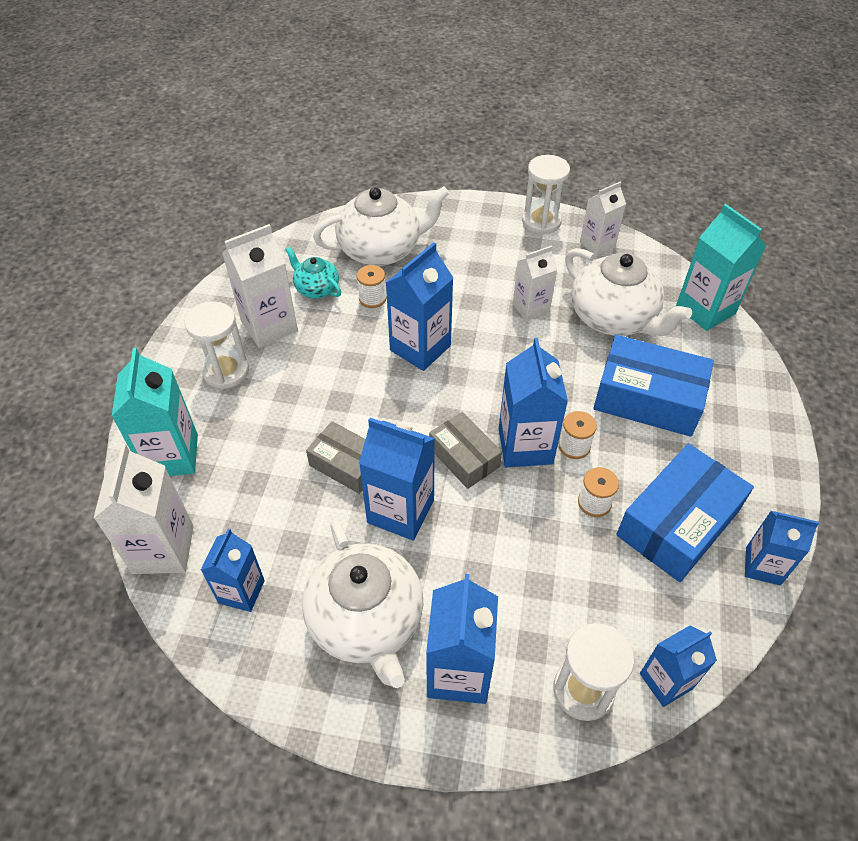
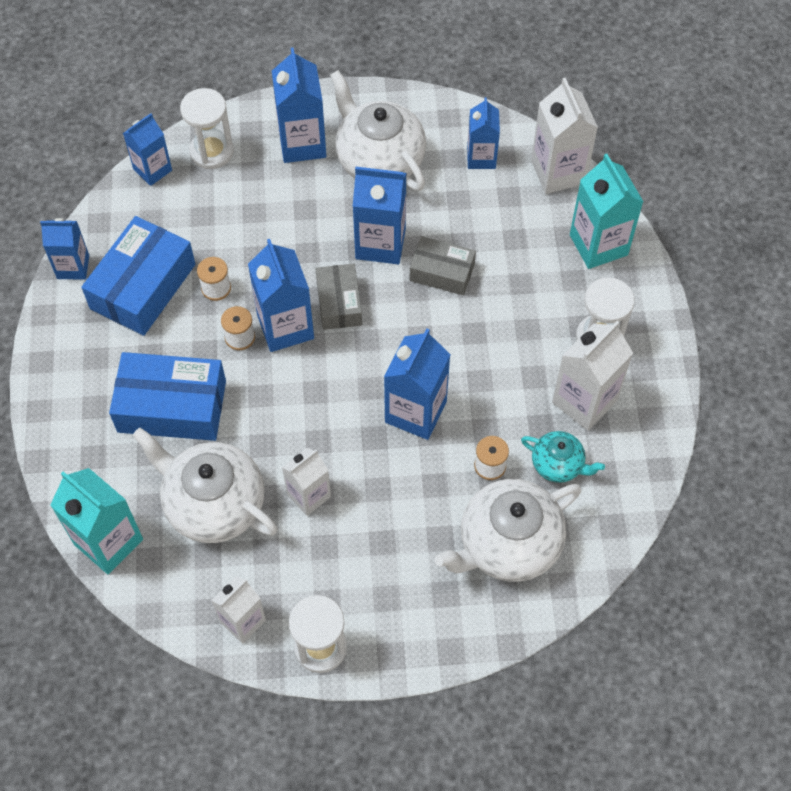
camera: 165 degrees right, 10 degrees up
grey box [429,412,502,489] -> grey box turned 45 degrees clockwise [316,263,362,330]

